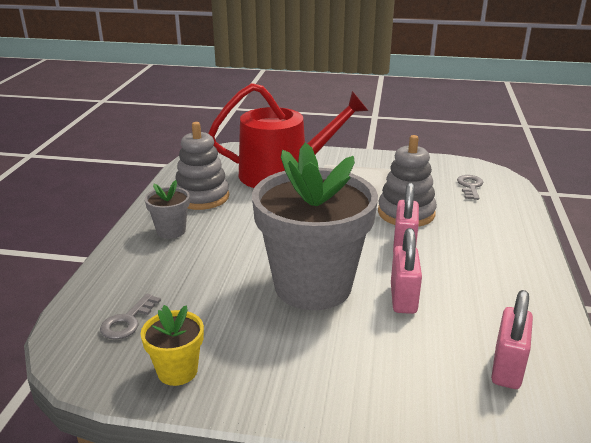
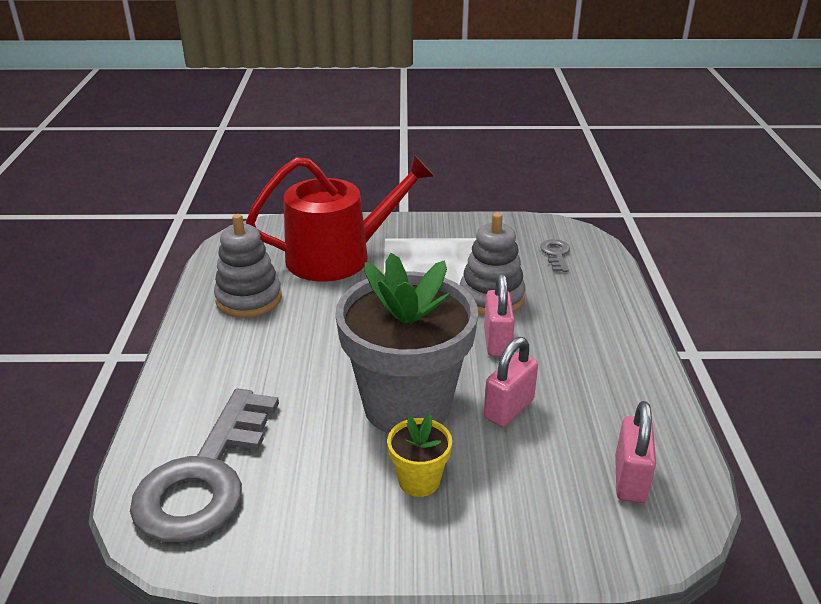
camera: 10 degrees left, 5 degrees up
grey key [100,294,161,340] -> grey key [130,388,279,543], size x2.45
yellow flower pot [141,305,204,386] -> yellow flower pot moved to [387,414,452,497]
grey flower pot [145,180,190,239] -> none
pink padlock [391,228,422,314] -> pink padlock turned 45 degrees clockwise [484,337,538,427]

